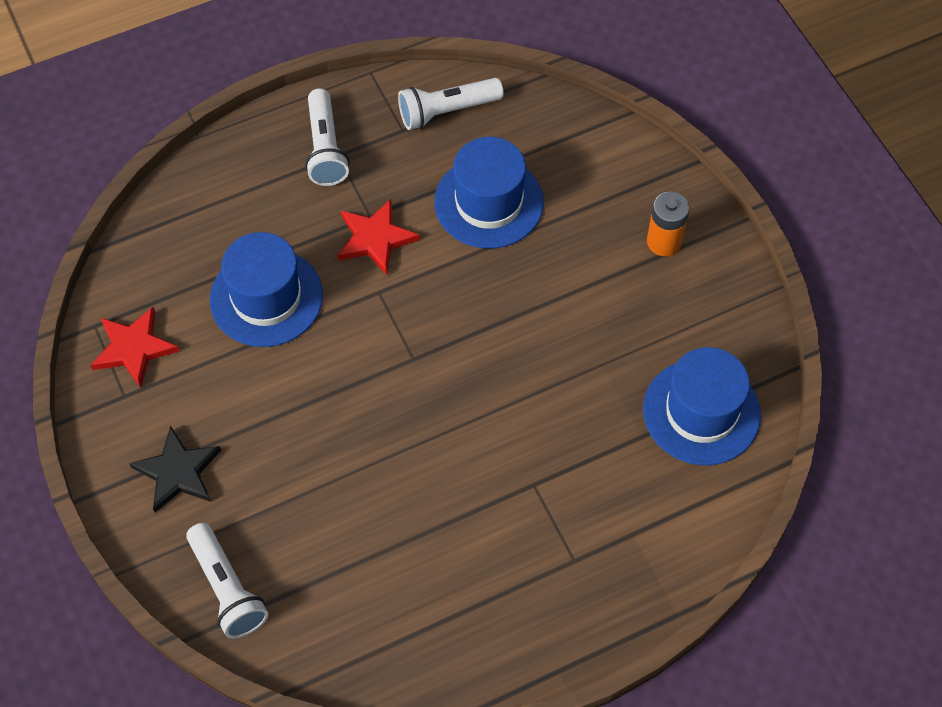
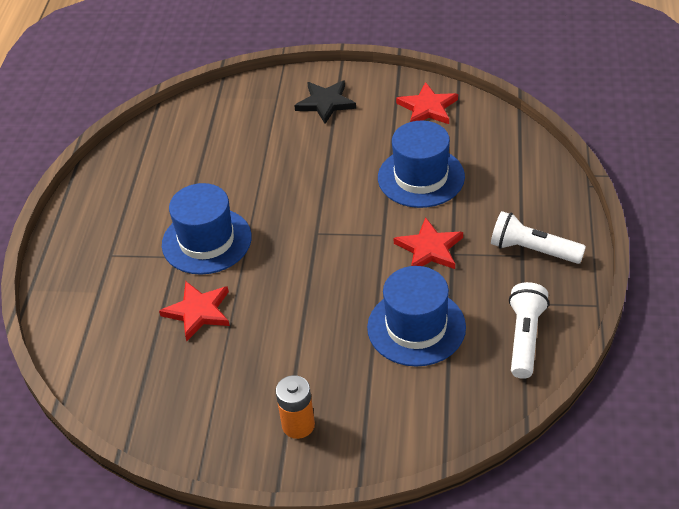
camera: 125 degrees right, 15 degrees down
white flashlight [186,523,268,639] -> none
blue hat [643,347,761,465] -> blue hat moved to [162,183,252,275]
none -> red star [159,281,230,341]

